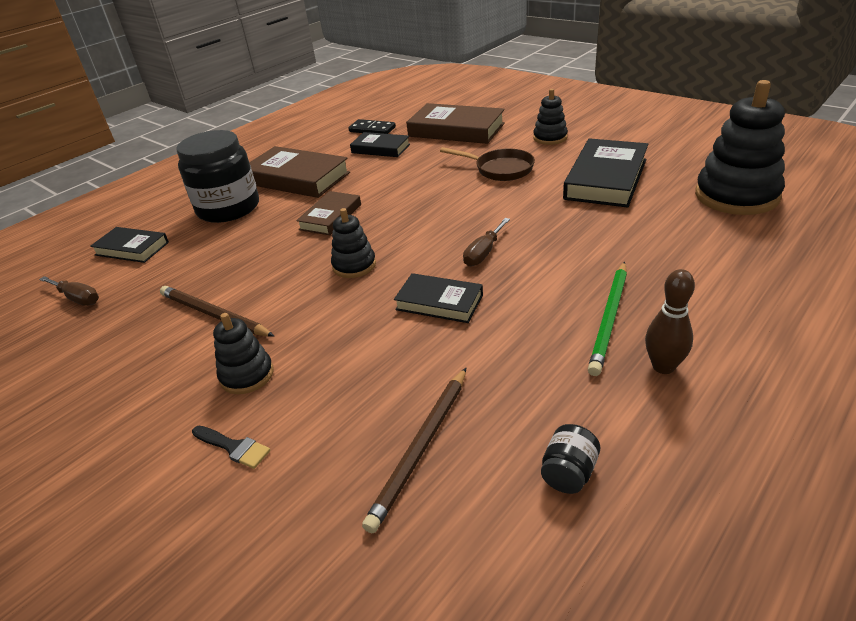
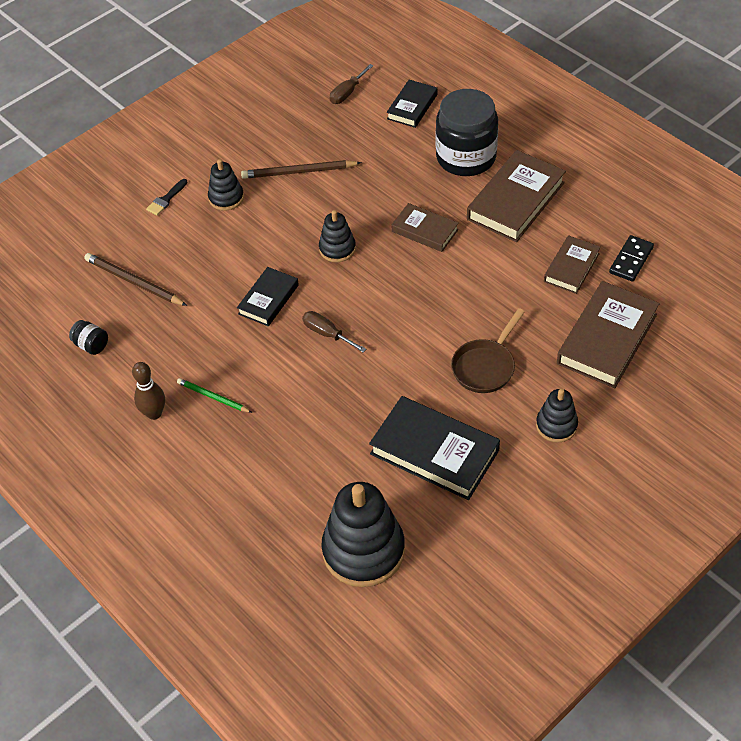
camera: 95 degrees right, 15 degrees up
brown pencil [160,286,274,337] -> brown pencil turned 135 degrees counterclockwise [241,160,362,179]
black book [350,132,410,157] -> brown book [544,235,601,294]
green pencil [588,262,627,376] -> green pencil [177,378,252,413], size x0.64

